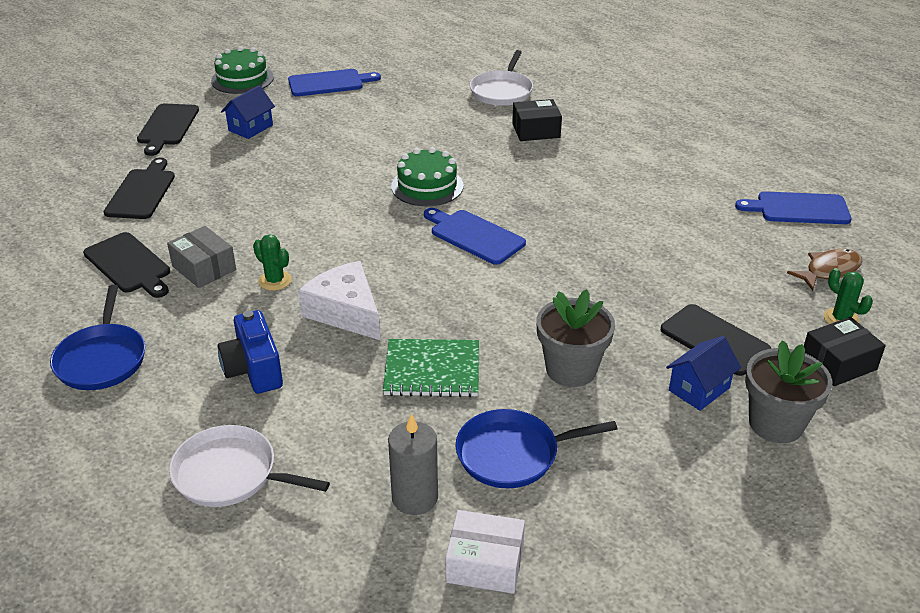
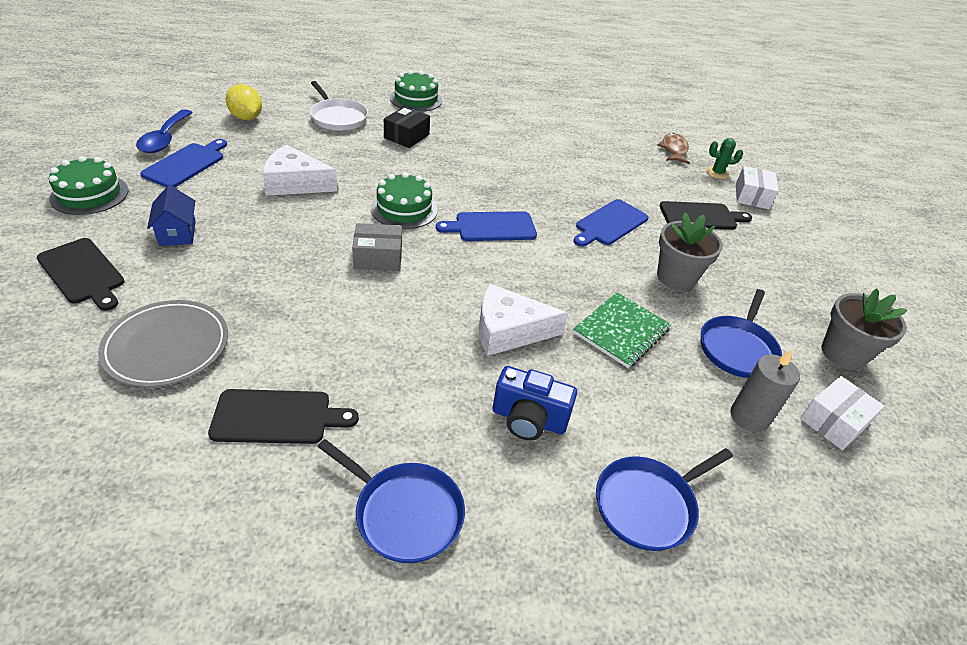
camera: 55 degrees left, 5 degrees up
black cutting board [104,158,175,219] -> grey plate [98,300,228,387]
grey box [167,226,236,288] -> grey box moved to [352,223,402,271]
white pan [169,425,330,507] -> blue pan [596,448,733,551]
green cactus [253,234,292,291] -> none
blue house [666,336,741,411] -> none
blue cutting board [735,192,852,224] -> blue cutting board moved to [573,199,648,247]
grey flower pot [745,340,832,443] -> grey flower pot moved to [821,288,907,370]
black box [804,317,886,386] -> white box [736,166,779,210]
none -> blue spoon [136,109,193,153]
none -> yellow lemon [226,84,262,120]
none -> white cheese [262,144,338,196]
none -> green cake [390,70,442,112]

